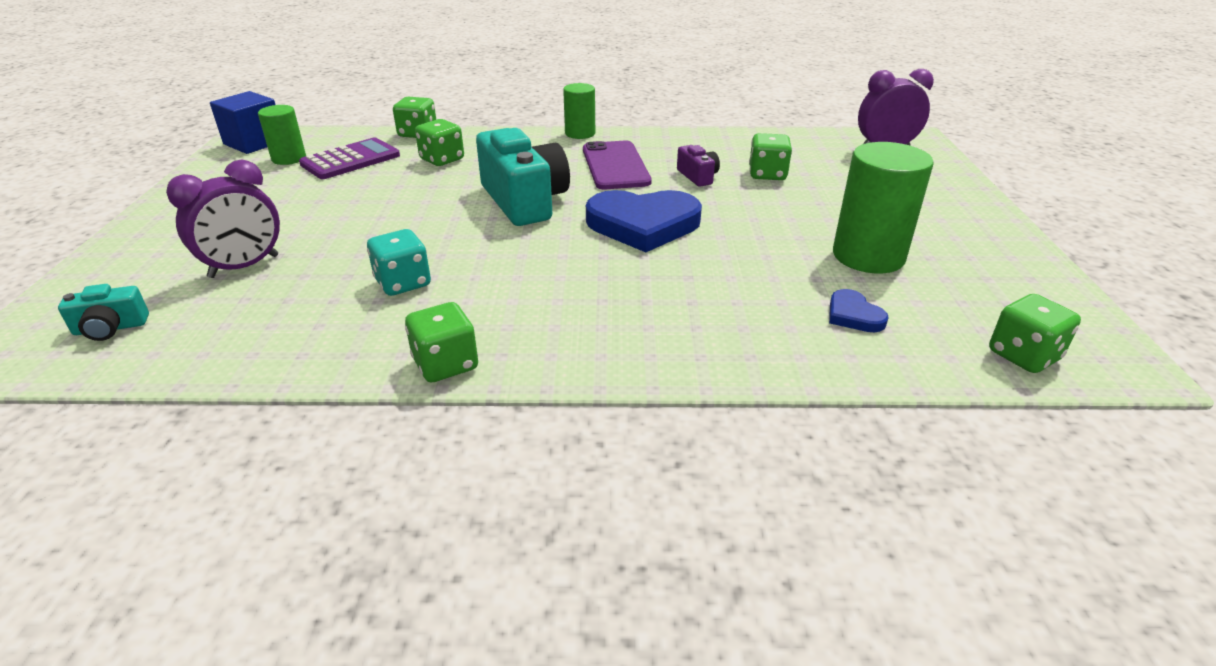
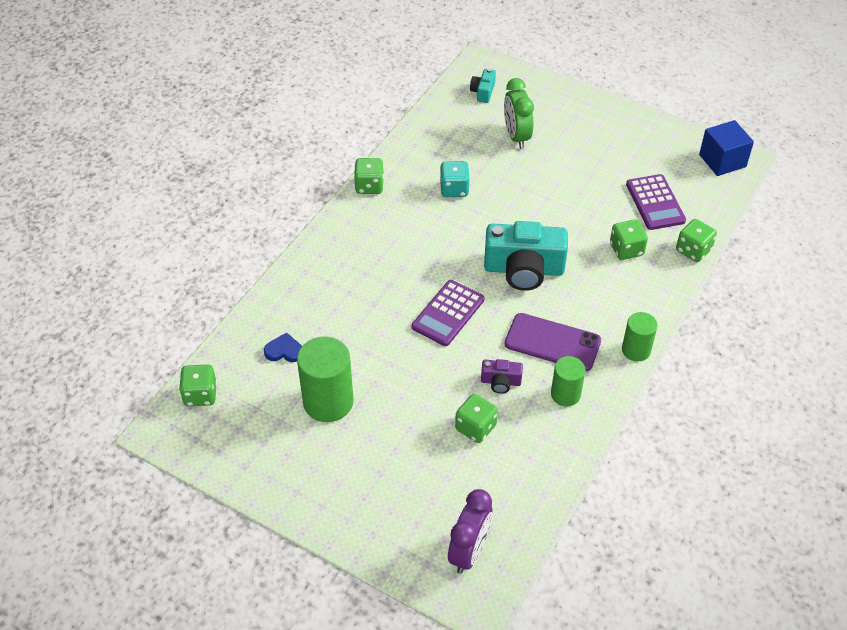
camera: 120 degrees right, 15 degrees up
purple clock [166,160,280,278] -> green clock [504,78,534,149]
green cylinder [258,105,306,165] -> green cylinder moved to [551,356,585,406]
blue heart [586,190,702,252] -> purple calculator [412,280,484,346]

